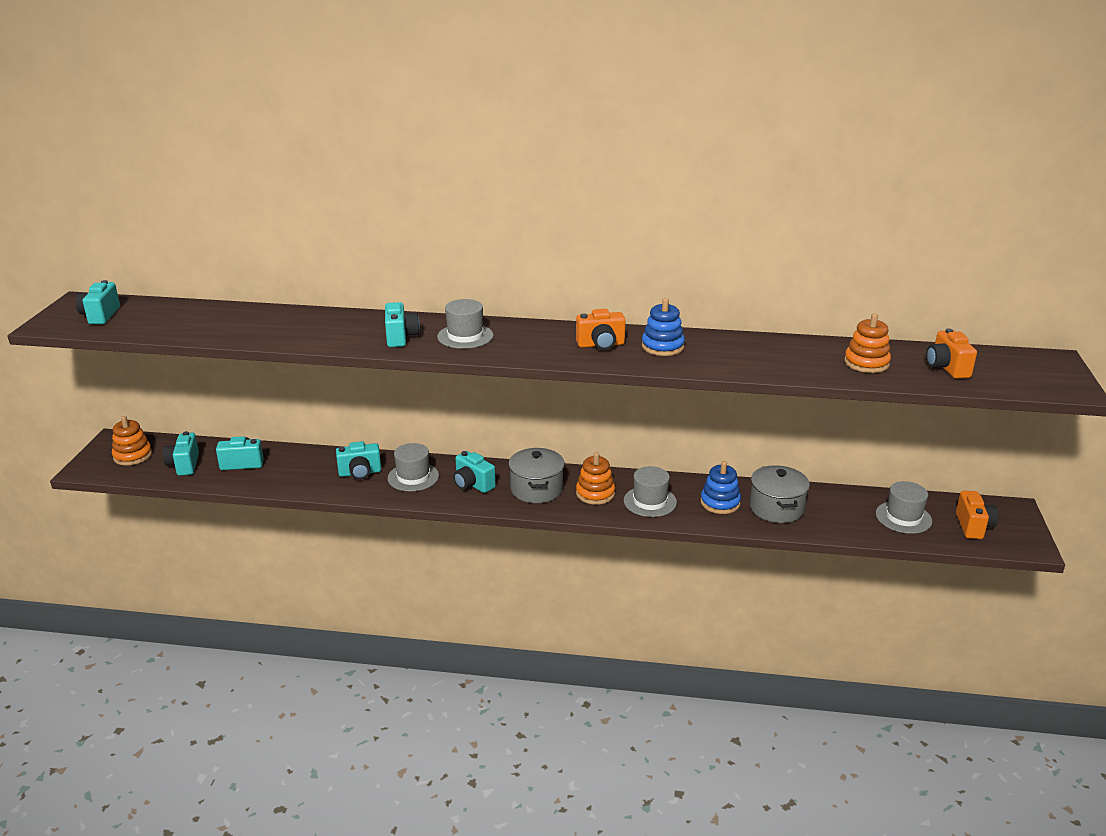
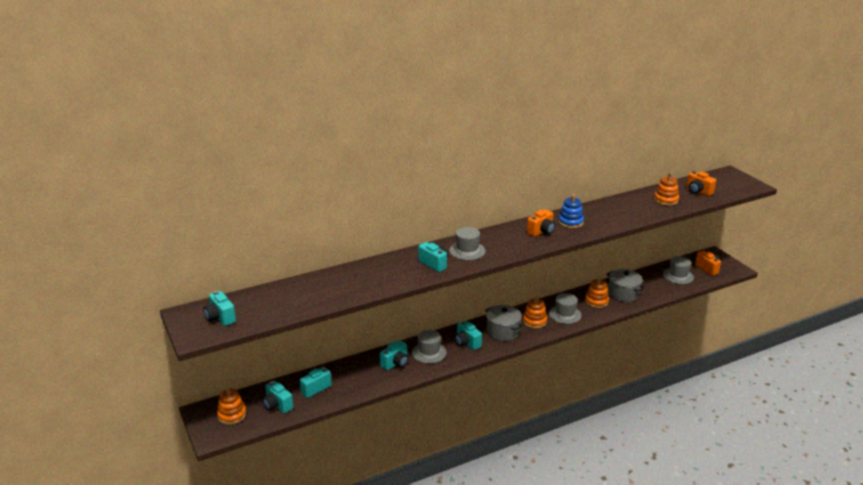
camera: 35 degrees left, 0 degrees up
turquoise camera [453,451,496,493] -> turquoise camera turned 45 degrees clockwise [455,321,482,350]
blue stacking toy [700,461,741,514] -> orange stacking toy [585,277,609,308]

